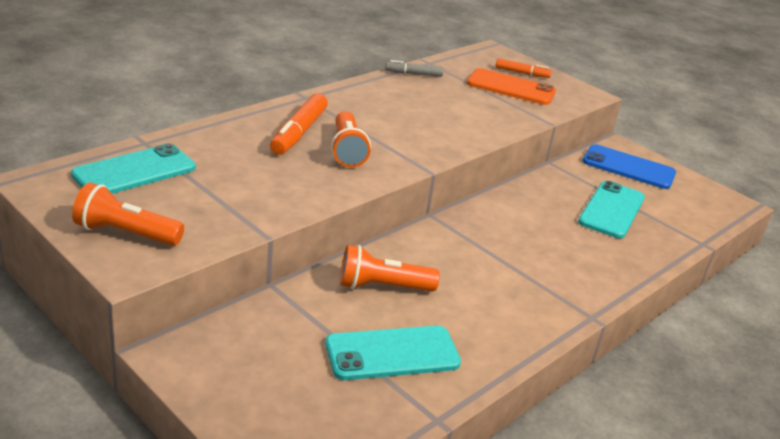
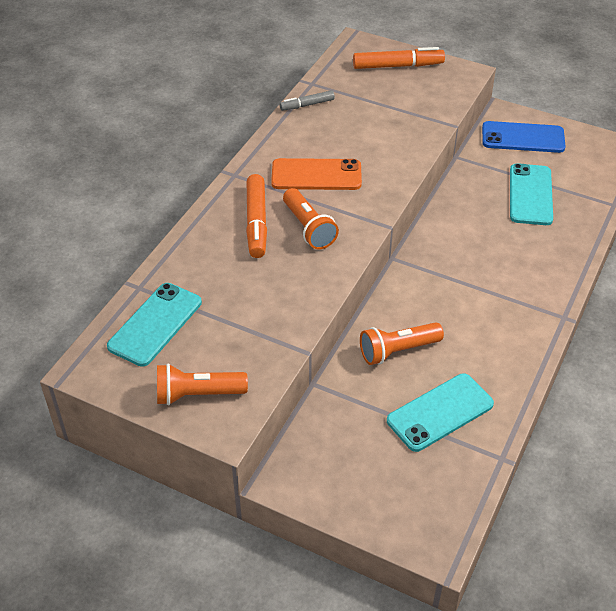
camera: 15 degrees left, 15 degrees up
orange phone [467,68,556,105] -> orange phone moved to [271,158,362,190]
orange marker [496,58,552,78] -> orange marker [353,47,445,69], size x1.69

